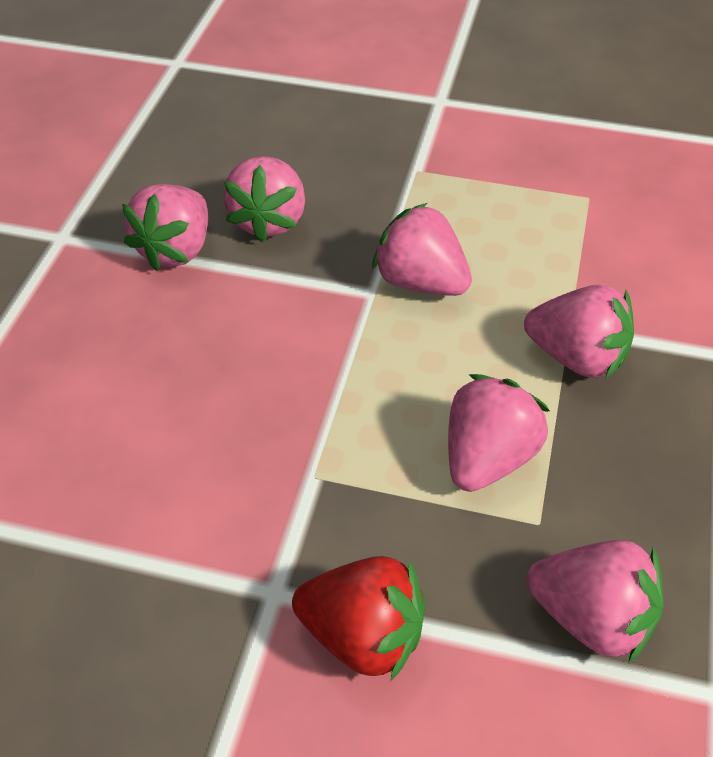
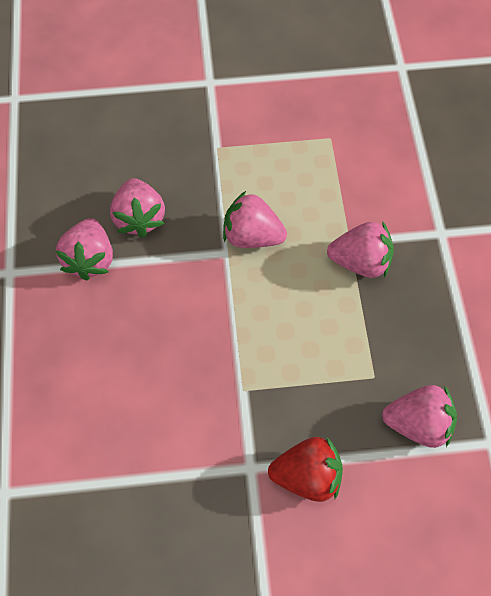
camera: 20 degrees left, 15 degrees up
pink strawberry [448,374,550,492] -> none

